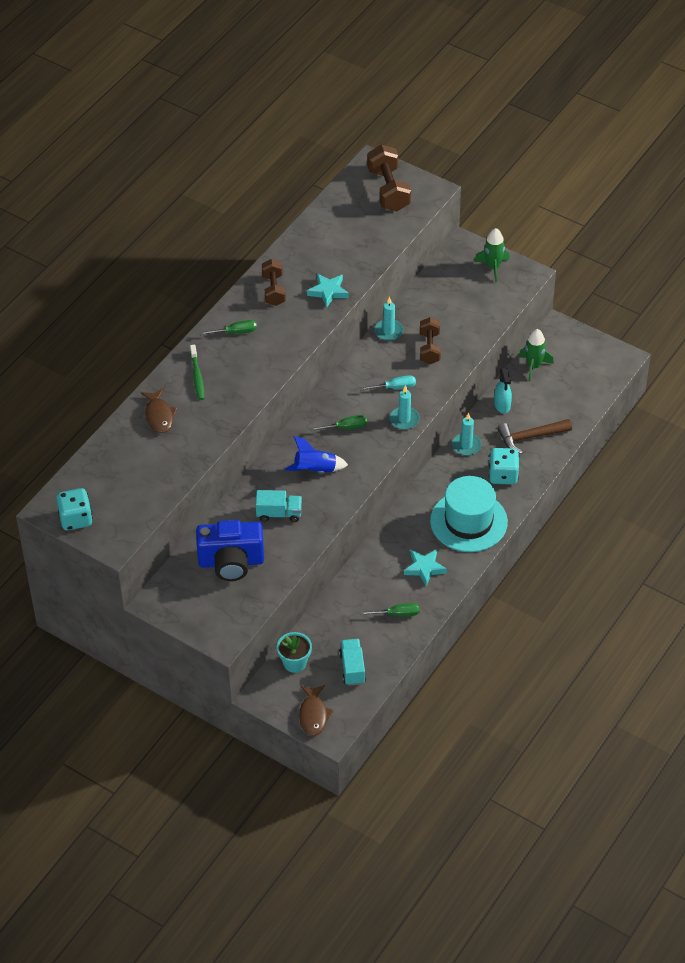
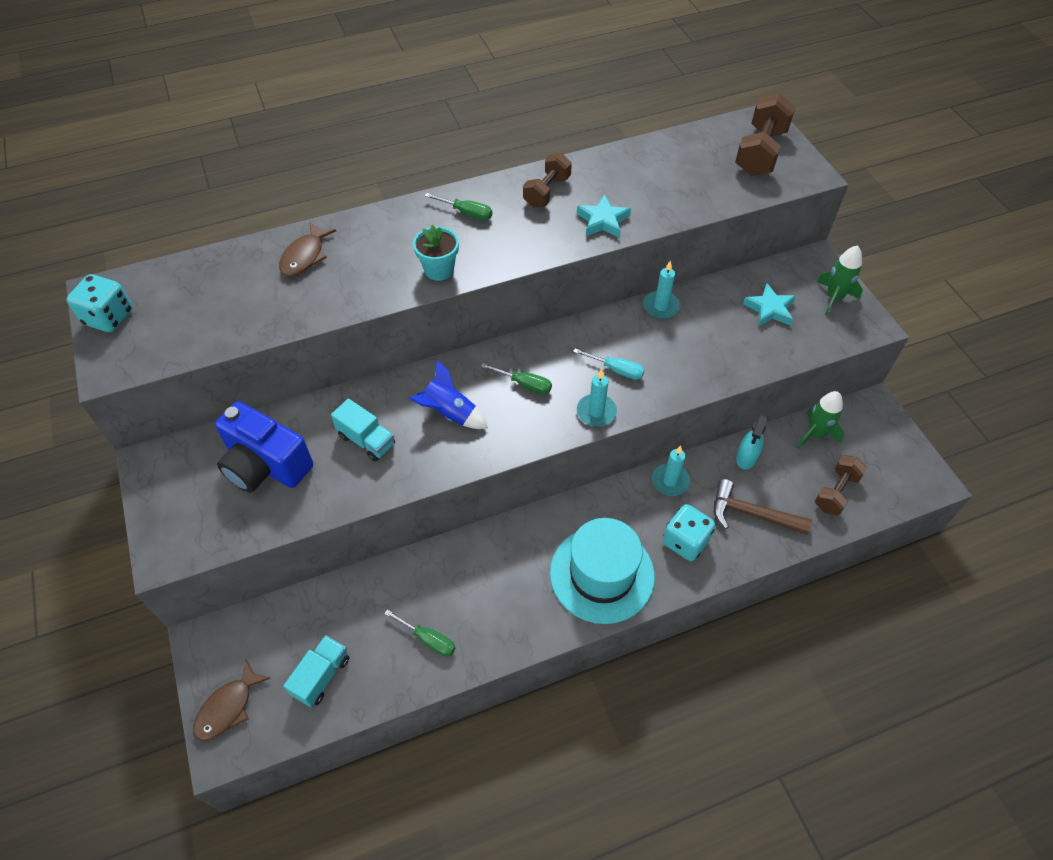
camera: 35 degrees right, 5 degrees up
green toothbrush [190,345,204,400] -> none
turquoise flower pot [277,632,312,673] -> turquoise flower pot moved to [413,225,459,281]
turquoise star [404,549,447,586] -> turquoise star moved to [743,283,796,326]
brown dumbbell [420,317,441,364] -> brown dumbbell moved to [815,455,867,515]

